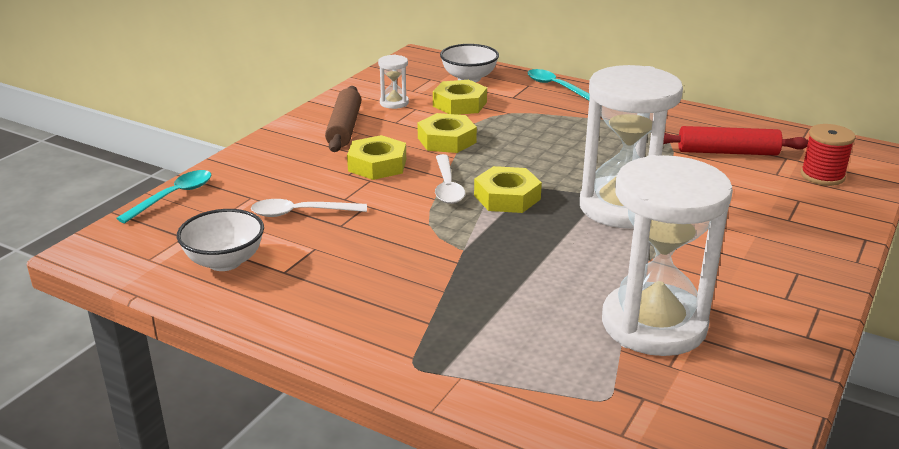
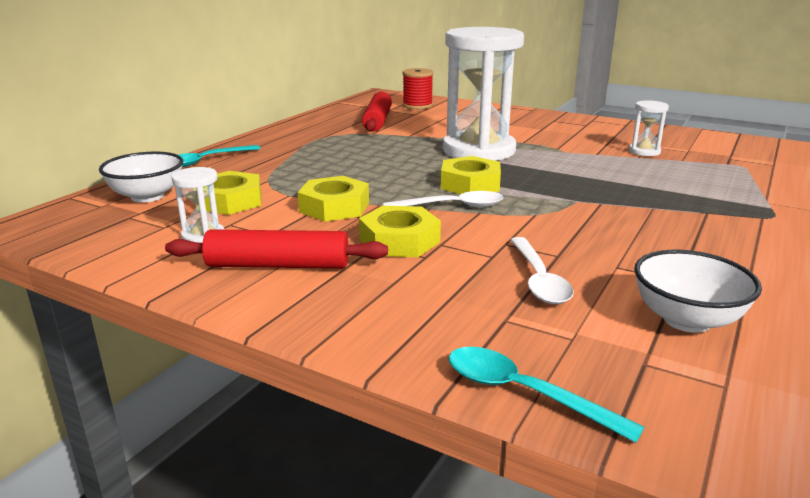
camera: 90 degrees left, 5 degrees down
brown rolling pin [325,86,361,152] -> red rolling pin [165,229,388,269]
white hourglass [602,155,733,356] -> white hourglass [629,100,669,156], size x0.42

